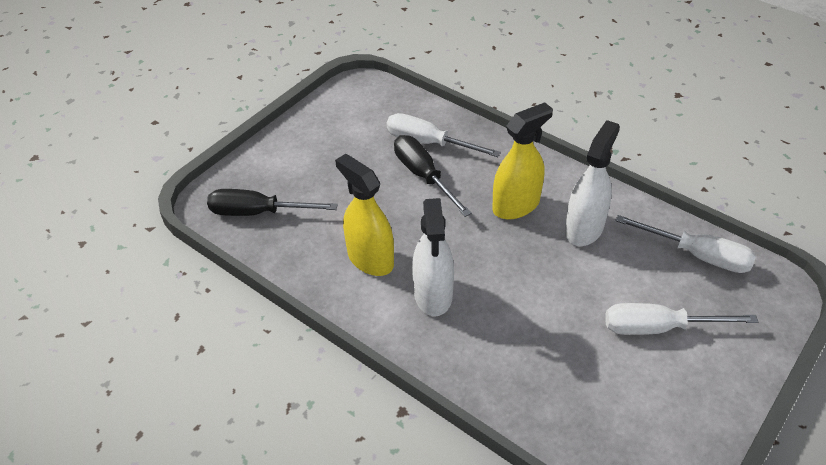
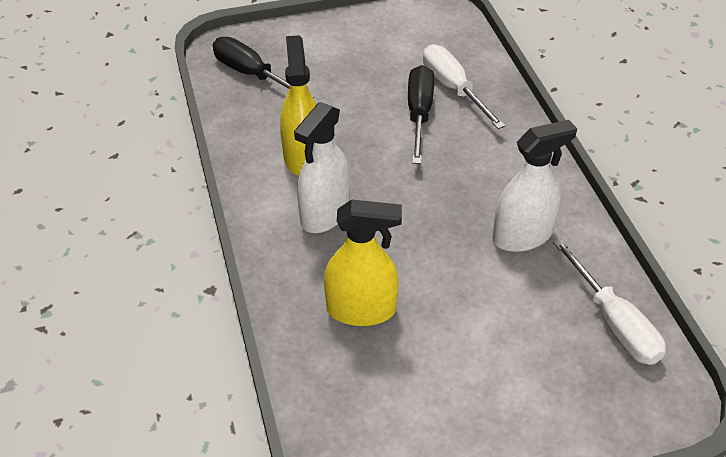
camera: 35 degrees right, 0 degrees up
yellow spray bottle [492,102,553,219] -> yellow spray bottle moved to [324,200,402,326]
white screwdriver [605,303,758,335] -> none

